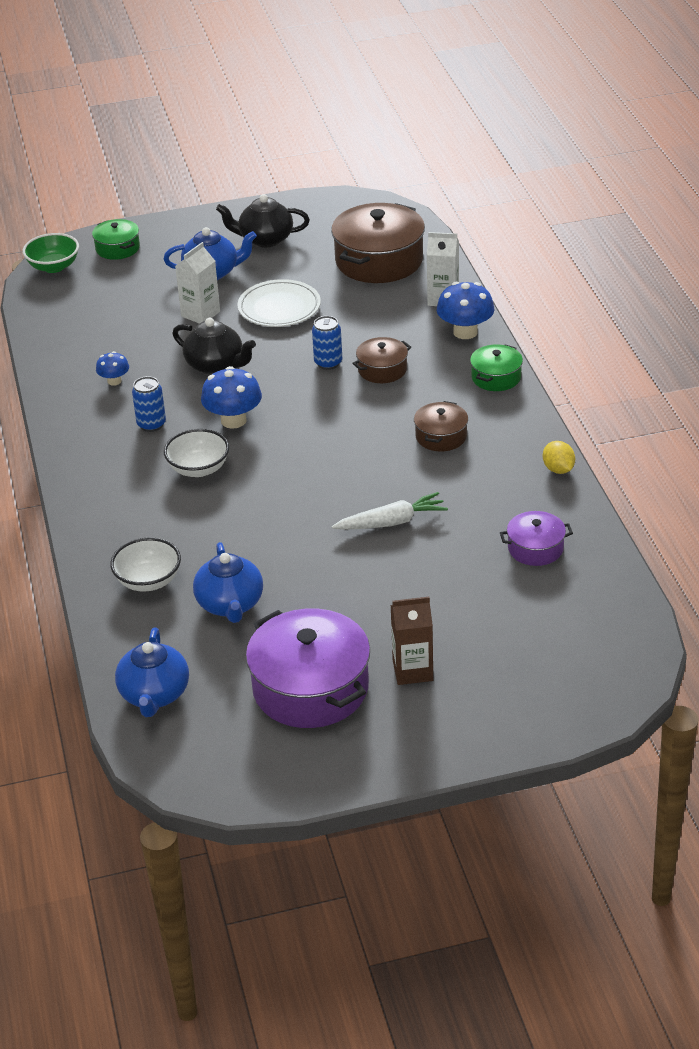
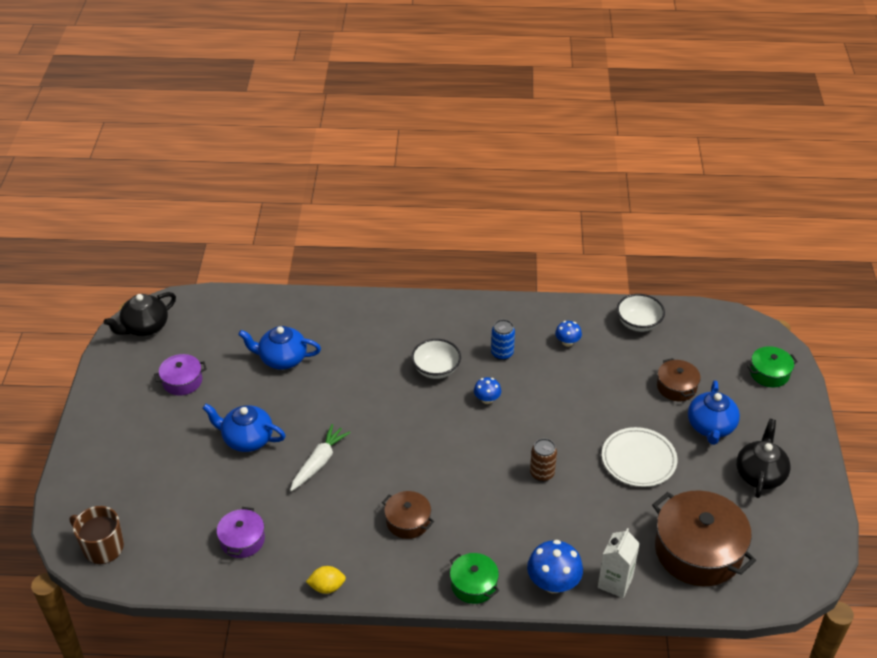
camera: 105 degrees right, 5 degrees up
green bowl [23,233,79,273] -> none
white bowl [110,538,181,592] -> white bowl moved to [617,294,665,332]
blue teapot [115,628,189,717] -> blue teapot moved to [202,404,286,452]
black teapot [173,318,256,375] -> black teapot moved to [104,292,176,336]
white carton [175,242,220,324] -> none
blue mushroom [201,366,262,429] -> blue mushroom [474,377,501,404], size x0.57
purple pot [246,608,370,728] -> purple pot [154,354,207,396], size x0.52
blue can [312,316,342,370] -> brown can [530,438,557,482]
white carrot [332,492,448,530] -> white carrot turned 150 degrees counterclockwise [290,424,351,491]
brown pot [352,337,411,383] -> brown pot moved to [657,358,701,401]
brown carton [391,597,433,685] -> none
none -> brown mug [70,506,124,564]

